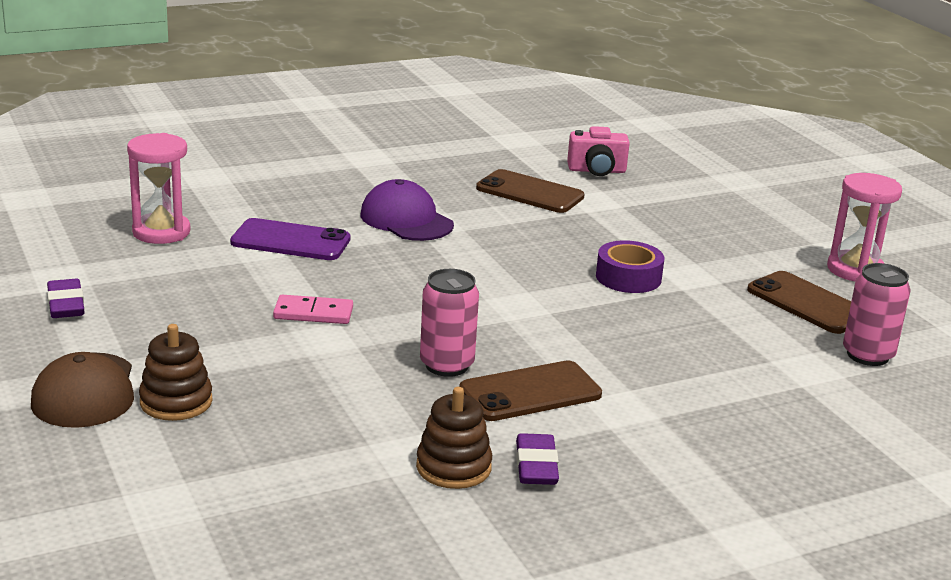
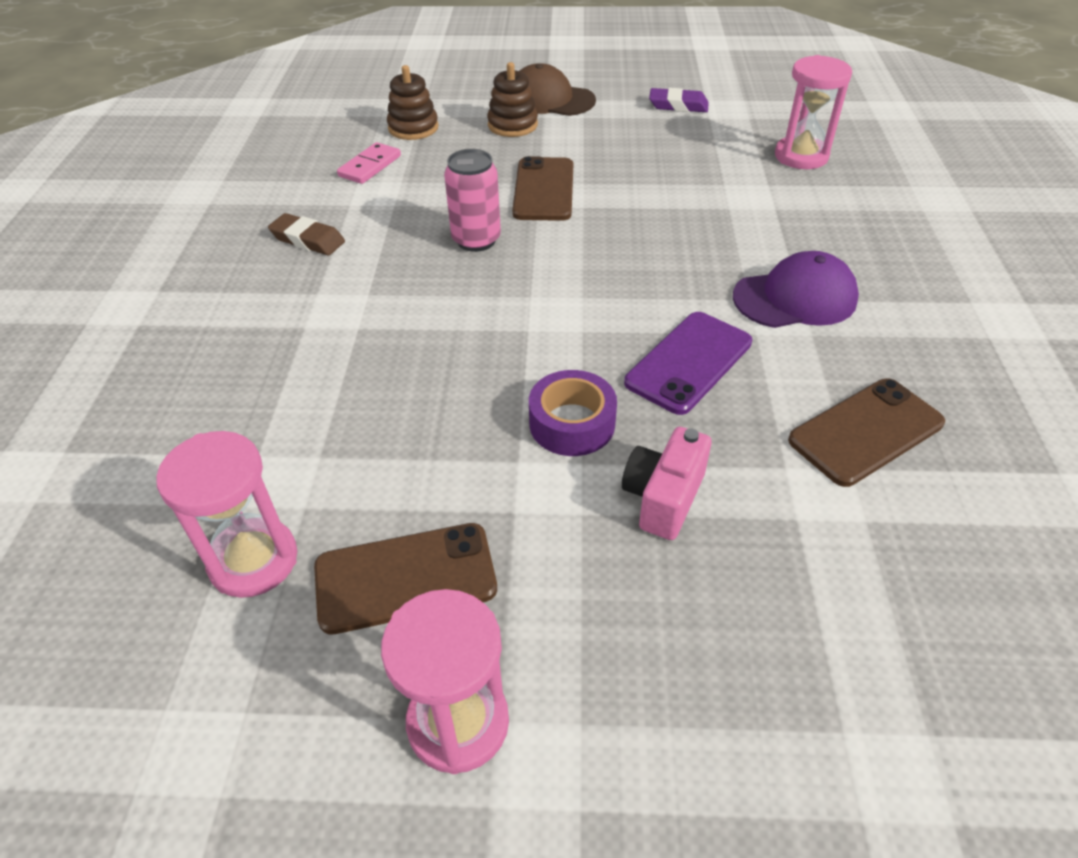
camera: 120 degrees right, 20 degrees up
purple phone [230,218,351,260] -> purple phone moved to [624,312,752,415]
pink domino [273,295,353,324] -> pink domino moved to [337,142,401,184]
brown stacking toy [416,387,492,489] -> brown stacking toy moved to [387,65,438,140]
brown phone [459,361,602,421] -> brown phone moved to [512,156,573,221]
purple eraser [516,433,559,485] -> brown eraser [268,213,345,255]
pink camera [567,126,630,176] -> pink camera moved to [622,427,712,540]
pink can [843,263,911,366] -> pink hourglass [156,431,297,598]

